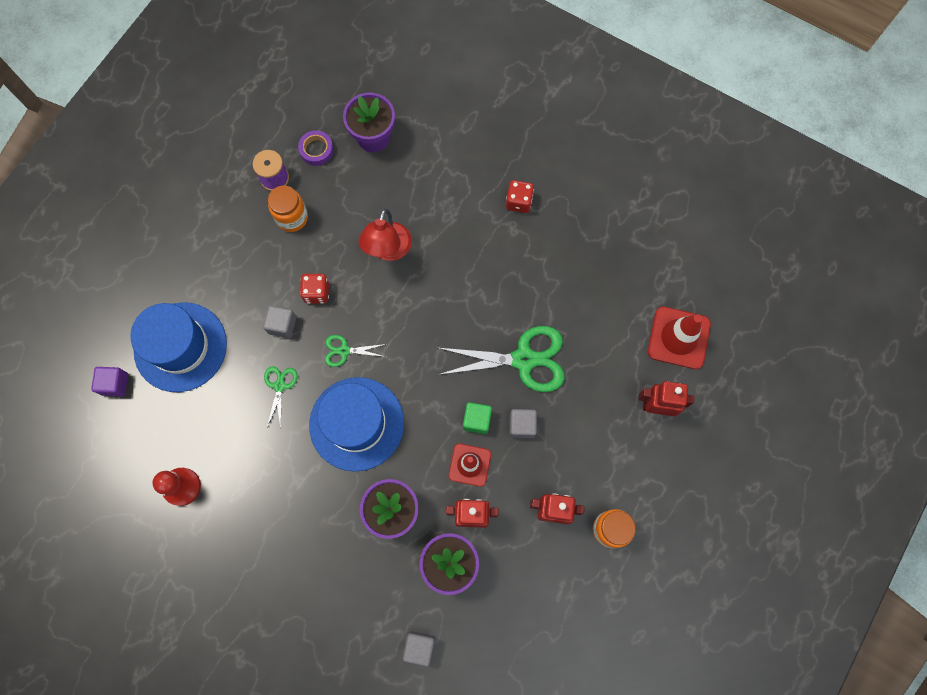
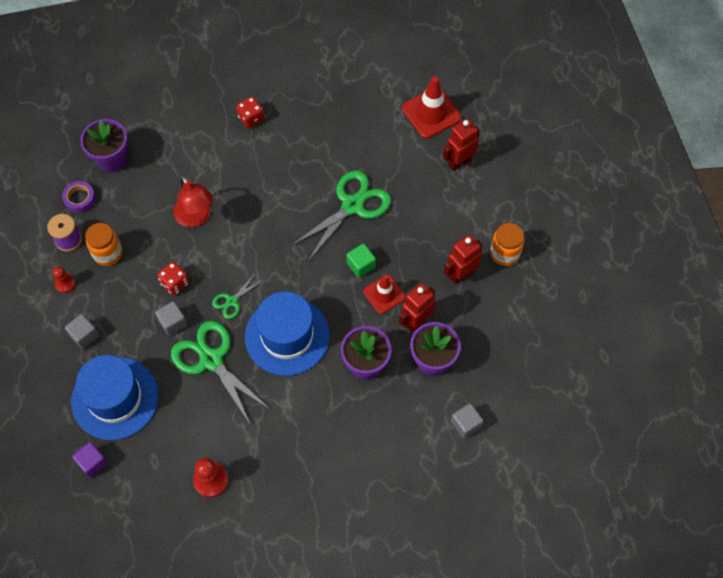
camera: 45 degrees left, 10 degrees down
green scissors [264,366,298,428] -> green scissors [171,321,271,424], size x2.05
grey cube [509,409,537,438] -> grey cube moved to [65,314,99,349]
none -> red pawn [53,267,76,293]

